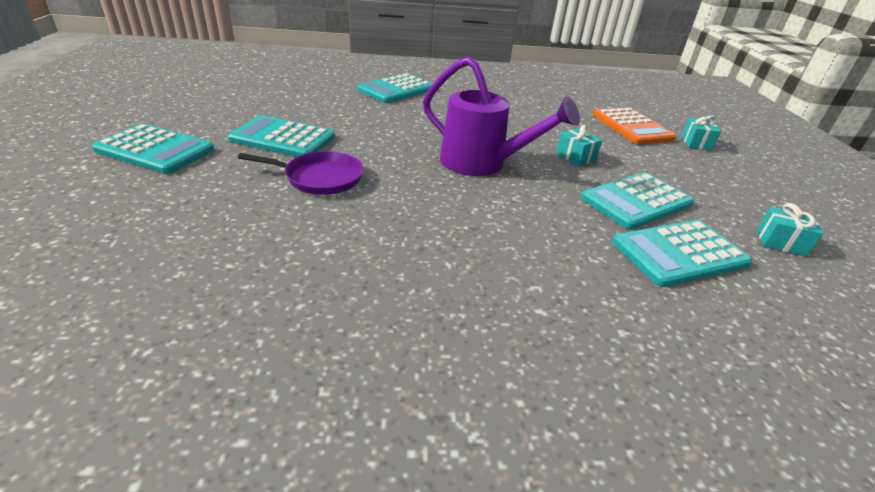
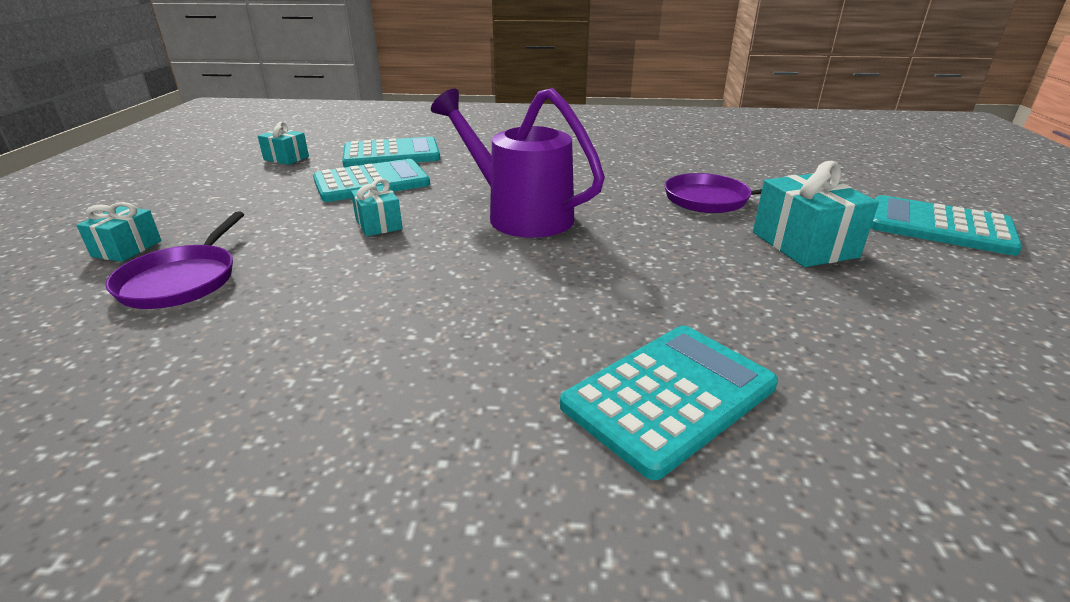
camera: 170 degrees left, 5 degrees down
turquoise calculator [228,116,335,157] -> turquoise gift [753,161,879,267]
orange calculator [593,107,676,145] -> purple pan [105,211,244,309]

